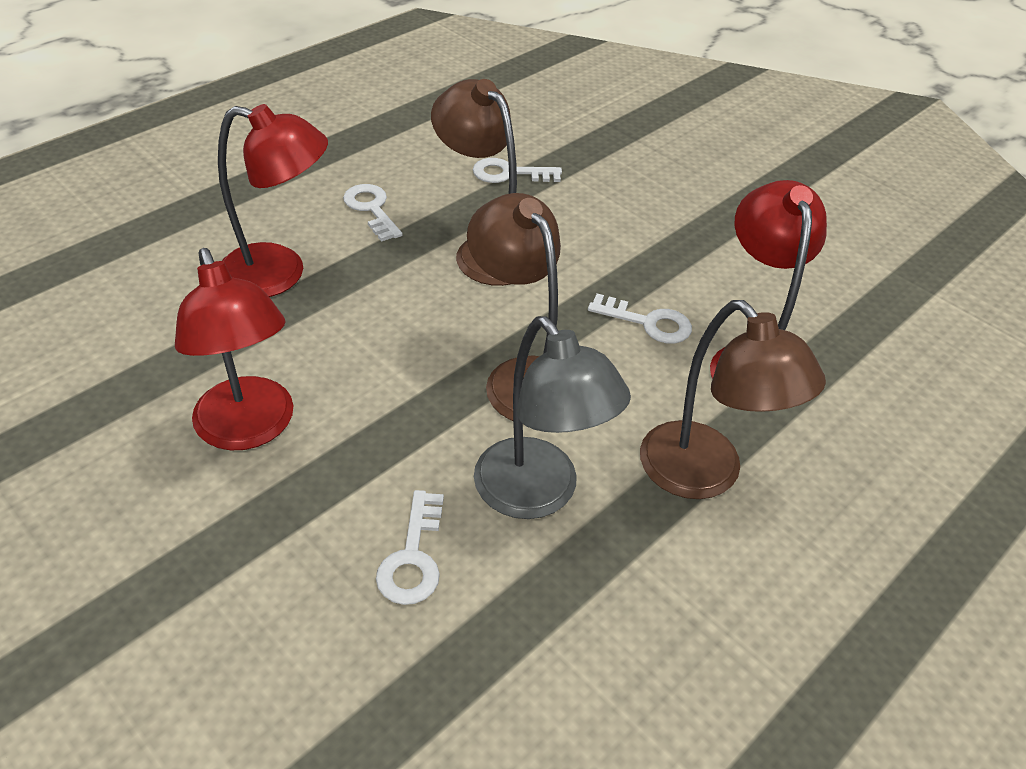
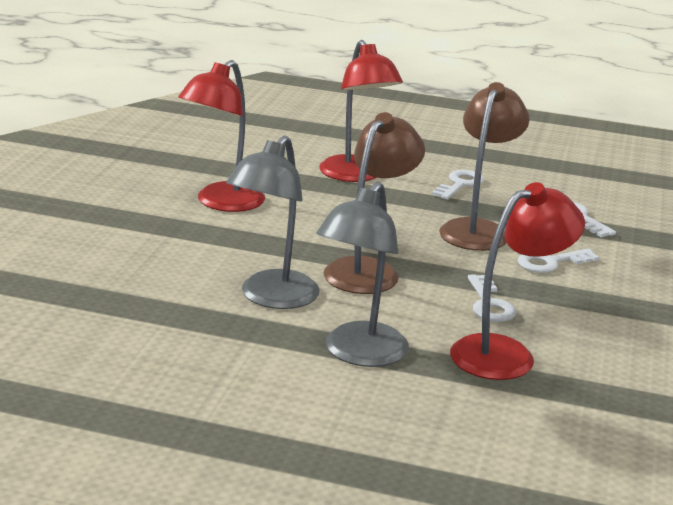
camera: 60 degrees right, 20 degrees down
white key [376,490,444,605] -> white key moved to [518,248,599,273]
brown lamp [640,300,826,499] -> grey lamp [316,182,409,367]

